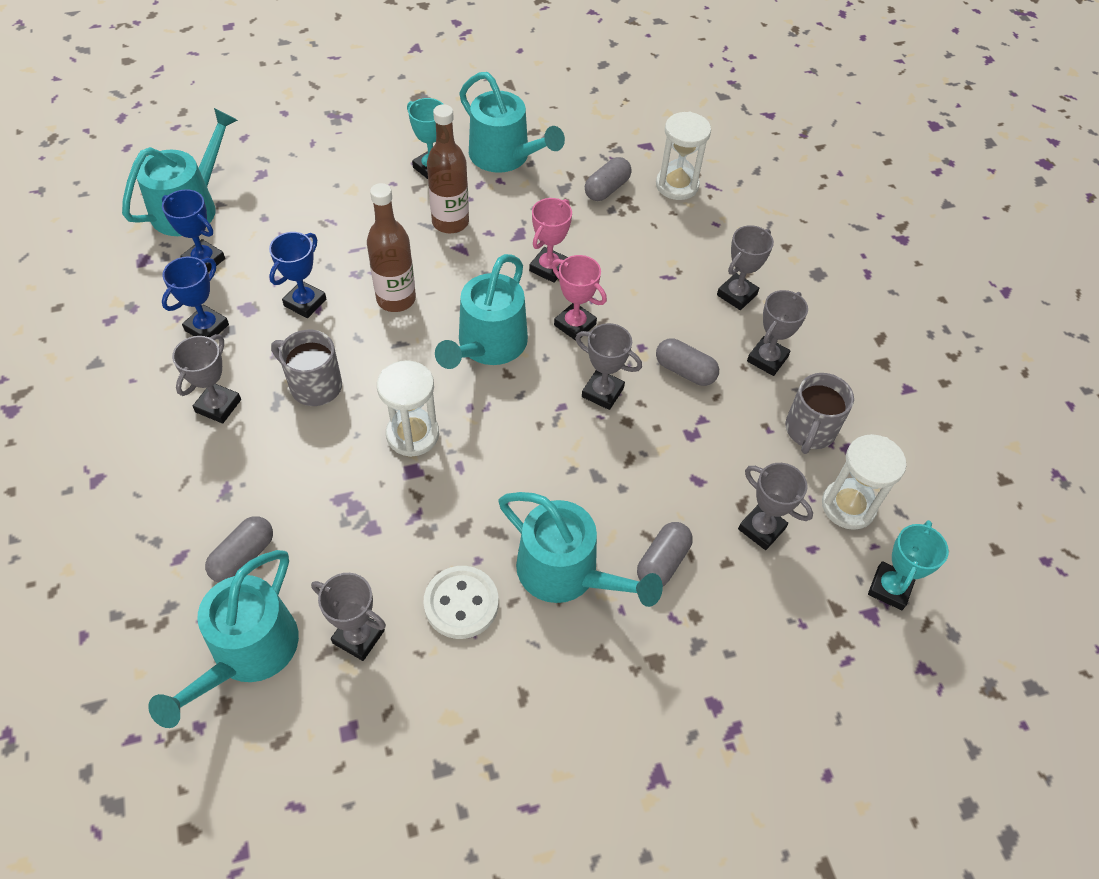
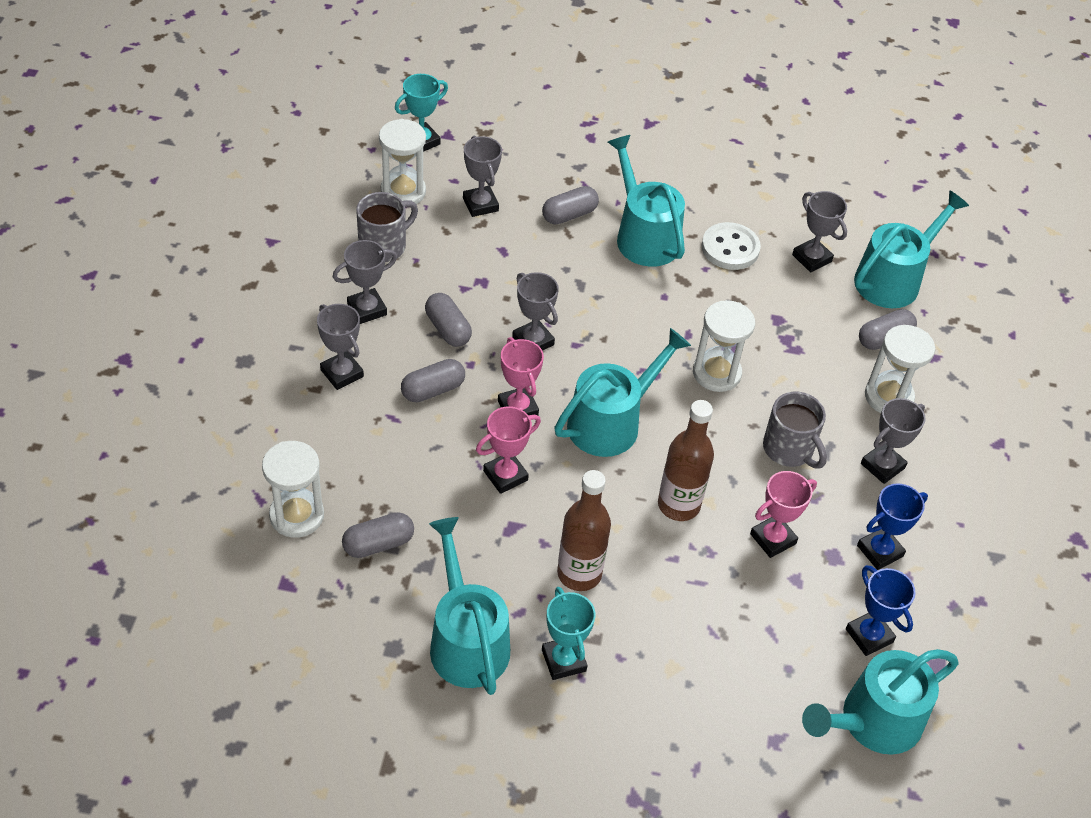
camera: 155 degrees left, 5 degrees down
blue trophy [269,232,326,318] -> pink trophy [750,471,817,558]
grey trophy [717,225,774,310] -> grey trophy turned 75 degrees clockwise [317,304,364,390]
none -> grey capsule [401,359,465,402]
none -> white hourglass [865,325,935,413]

